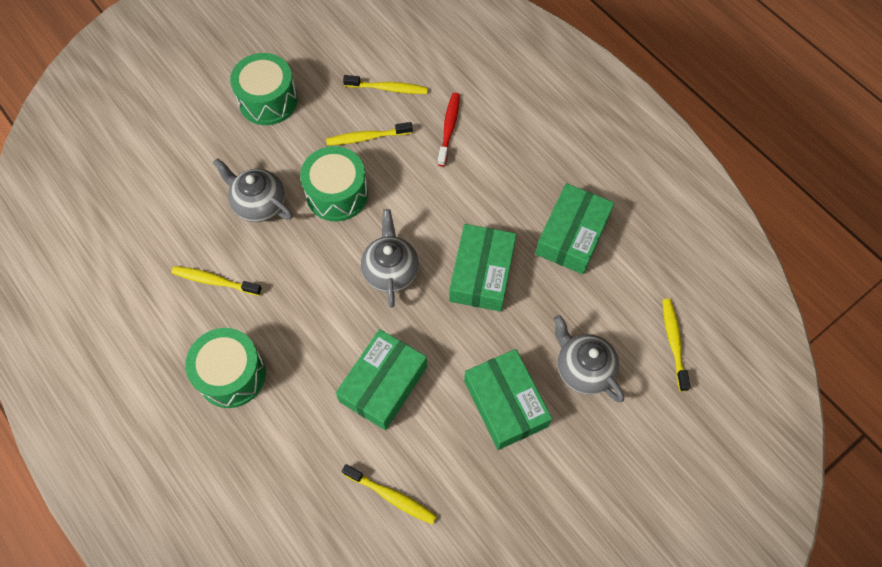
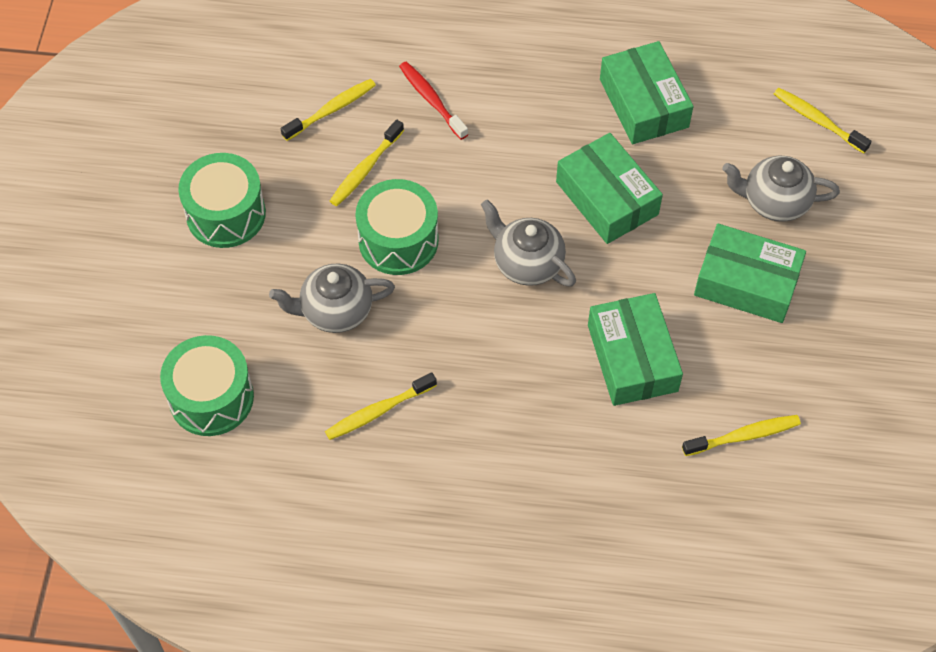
camera: 45 degrees left, 5 degrees down
green drum [185,328,266,408] -> green drum moved to [160,335,254,436]

